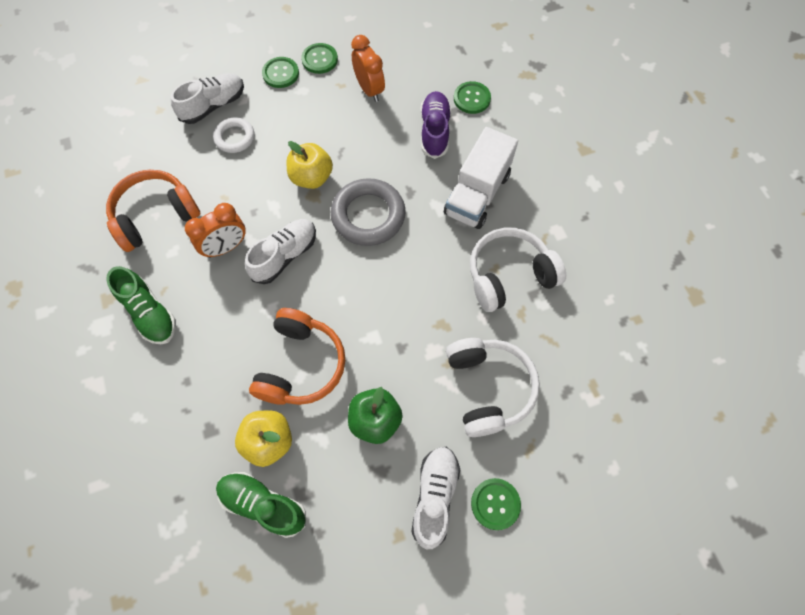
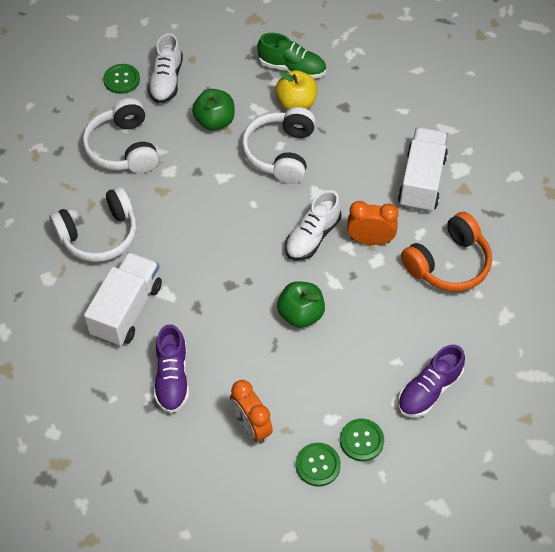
camera: 175 degrees right, 10 degrees down
green shoe [106,266,176,344] -> white truck [398,127,448,212]
white shoe [171,73,244,124] -> purple shoe [398,345,465,418]
orange clock [185,203,246,258] -> orange clock turned 45 degrees clockwise [347,201,398,245]
white ring [213,117,254,153] -> none
orange headphones [249,308,345,405] -> white headphones [242,107,316,184]
yellow apple [287,141,333,189] -> green apple [277,281,325,328]
grey ring [331,178,406,246] -> none
green button [454,81,491,114] -> none

